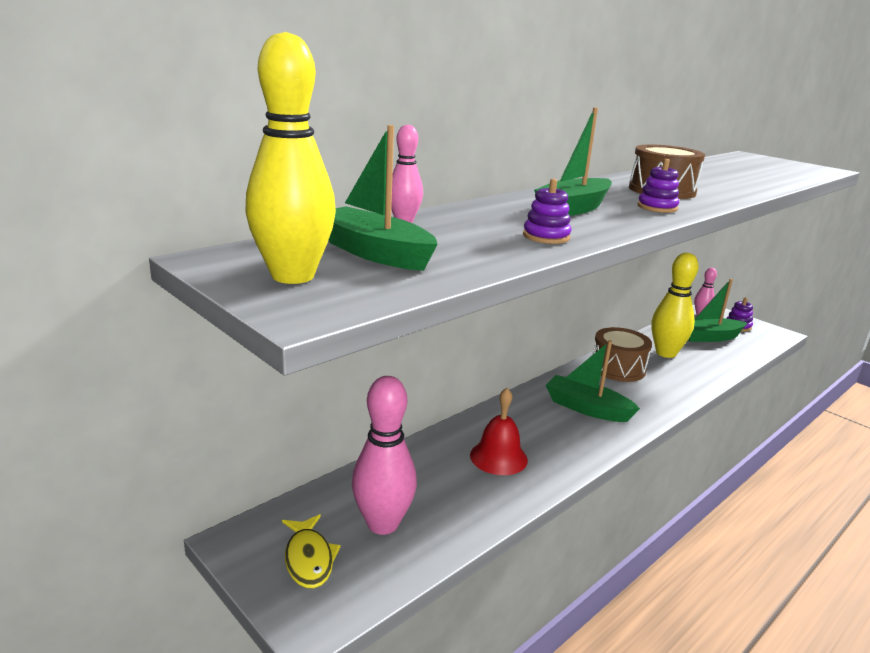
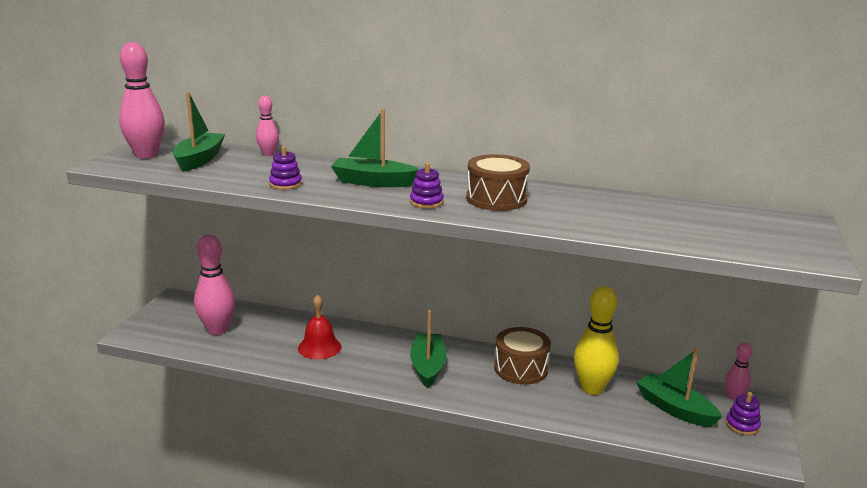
camera: 60 degrees right, 0 degrees up
yellow bowling pin [245,32,336,284] -> pink bowling pin [119,42,165,159]
yellow fish [282,514,341,588] -> none

